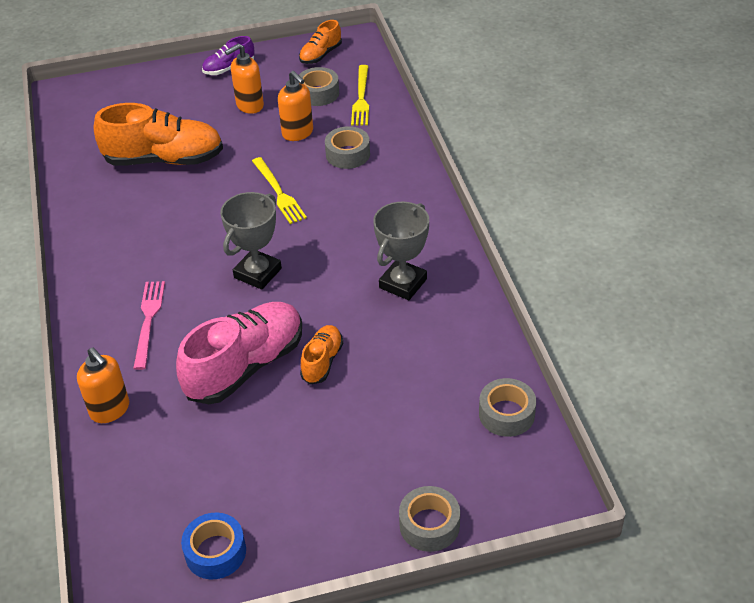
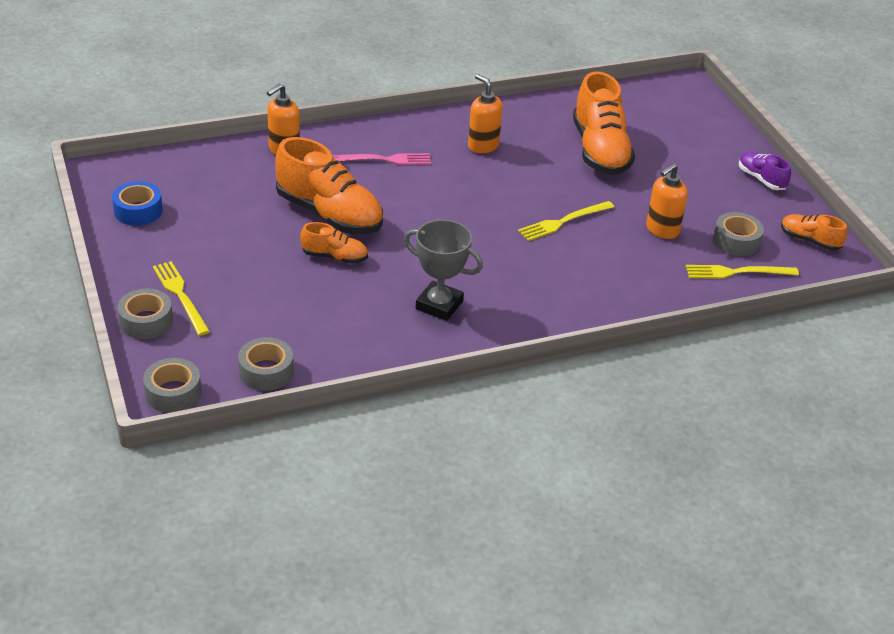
camera: 80 degrees right, 5 degrees down
pink shoe [176,302,302,404] -> orange shoe [275,137,383,234]
grey trophy [220,192,282,290] -> none
orange soap dispenser [225,43,264,114] -> orange soap dispenser moved to [468,74,503,153]
grey tape [325,126,370,169] -> grey tape moved to [143,358,201,413]
none -> yellow fork [153,261,210,336]

